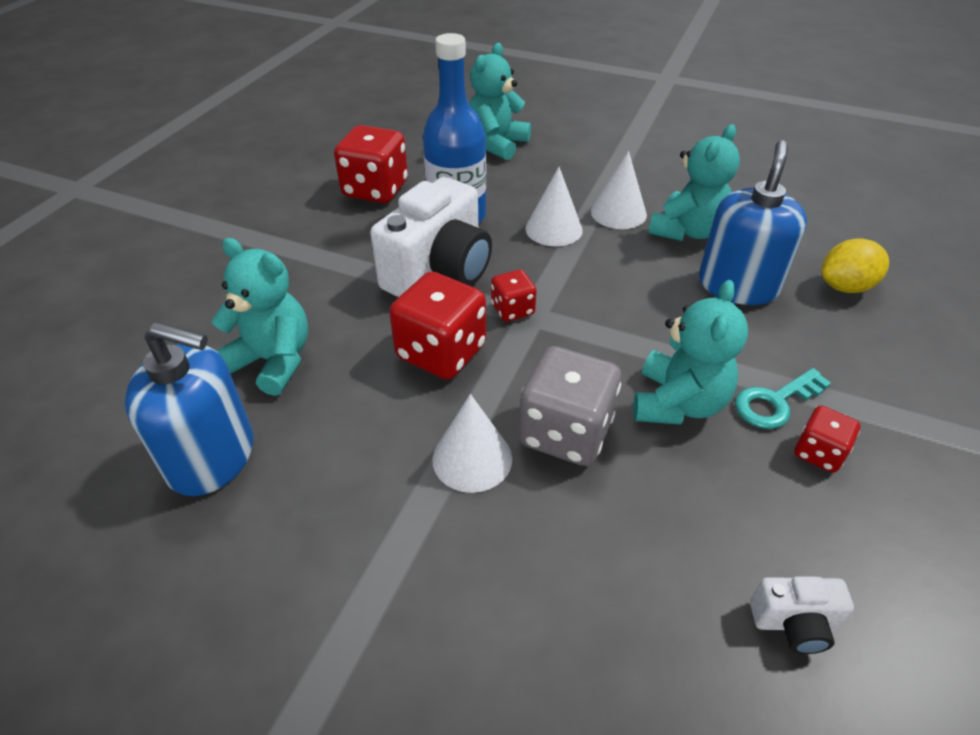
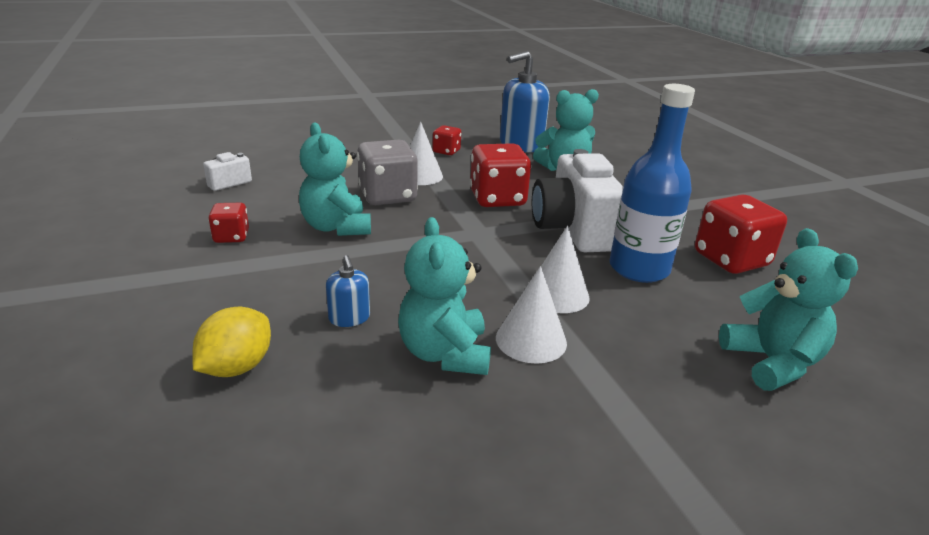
camera: 135 degrees right, 15 degrees down
red dice [491,270,537,322] -> red dice moved to [432,125,461,155]
blue soap dispenser [699,140,807,305] -> blue soap dispenser [326,255,370,327], size x0.47
turquoise key [735,368,831,429] -> none

